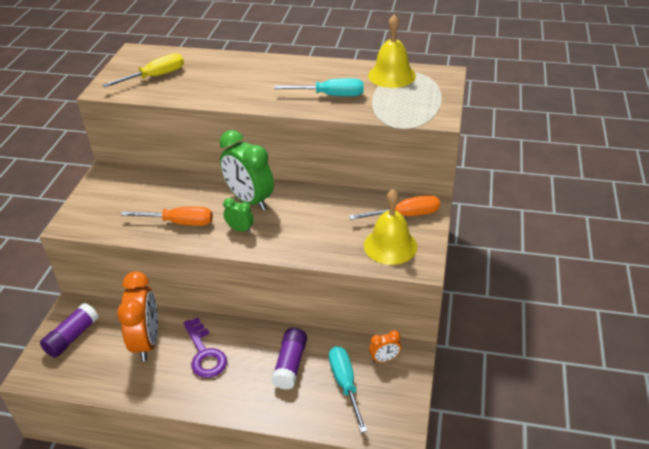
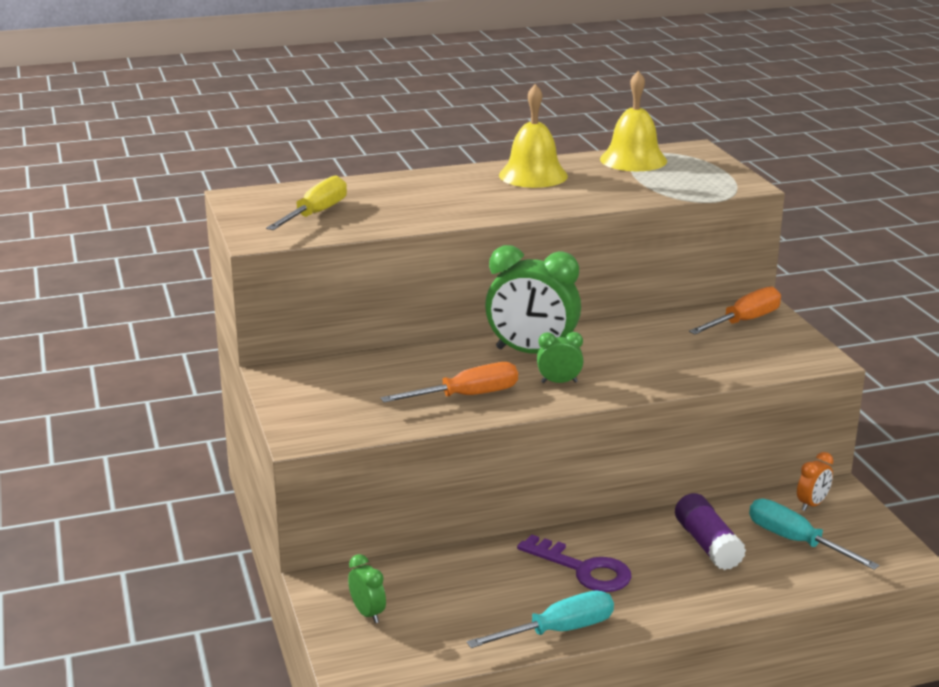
camera: 30 degrees left, 15 degrees down
purple glue stick [40,303,98,358] -> green clock [348,554,386,623]
orange clock [117,271,158,361] -> none
turquoise screwdriver [274,78,364,96] -> turquoise screwdriver moved to [467,590,614,648]
yellow bell [364,189,417,265] -> yellow bell moved to [499,84,568,188]

